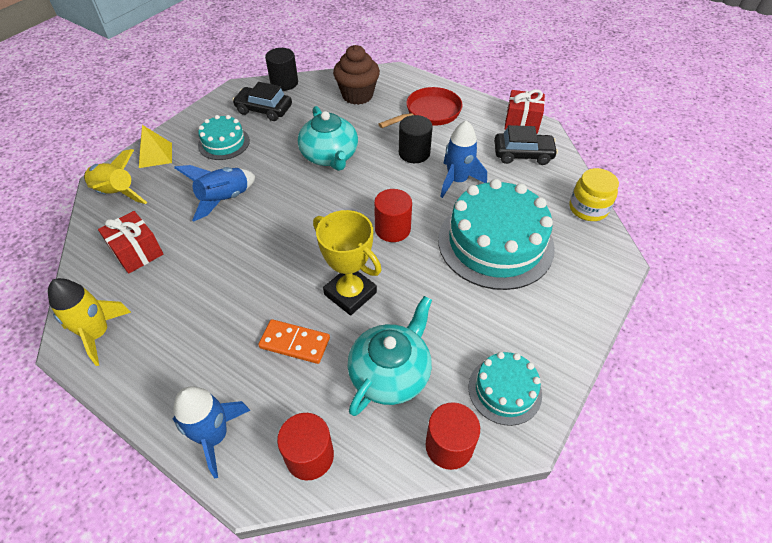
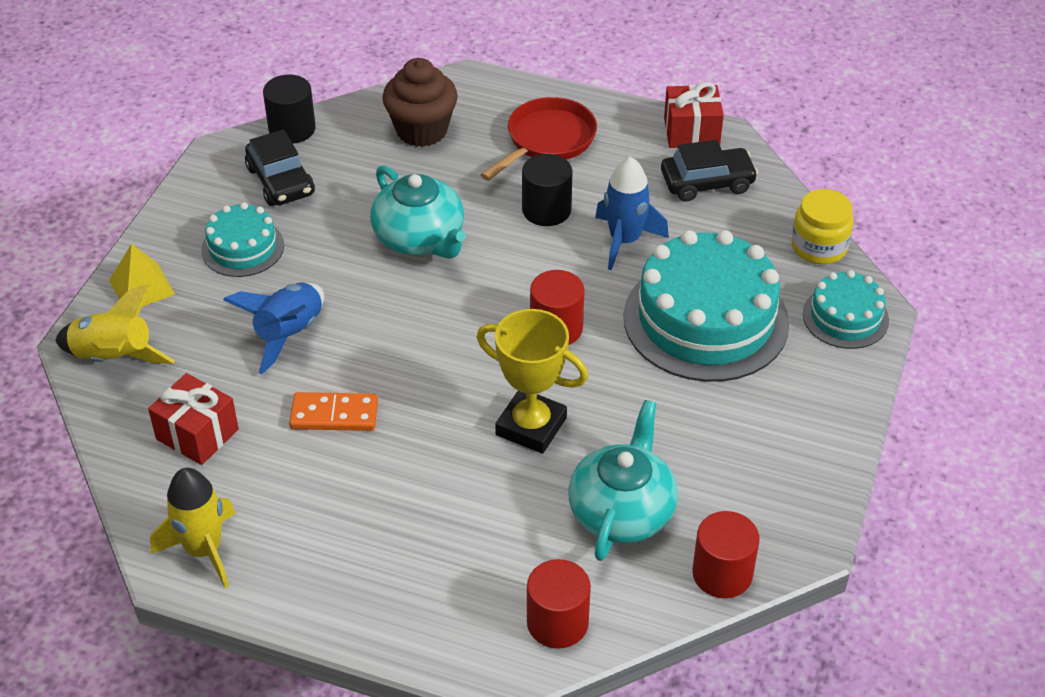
camera: 15 degrees left, 5 degrees down
blue rocket [173,386,251,479] -> none
black car [233,82,292,121] -> black car turned 120 degrees counterclockwise [245,130,315,206]
orange domino [258,319,330,364] -> orange domino moved to [289,392,378,431]
turquoise cake [469,352,542,426] -> turquoise cake moved to [803,270,889,349]

